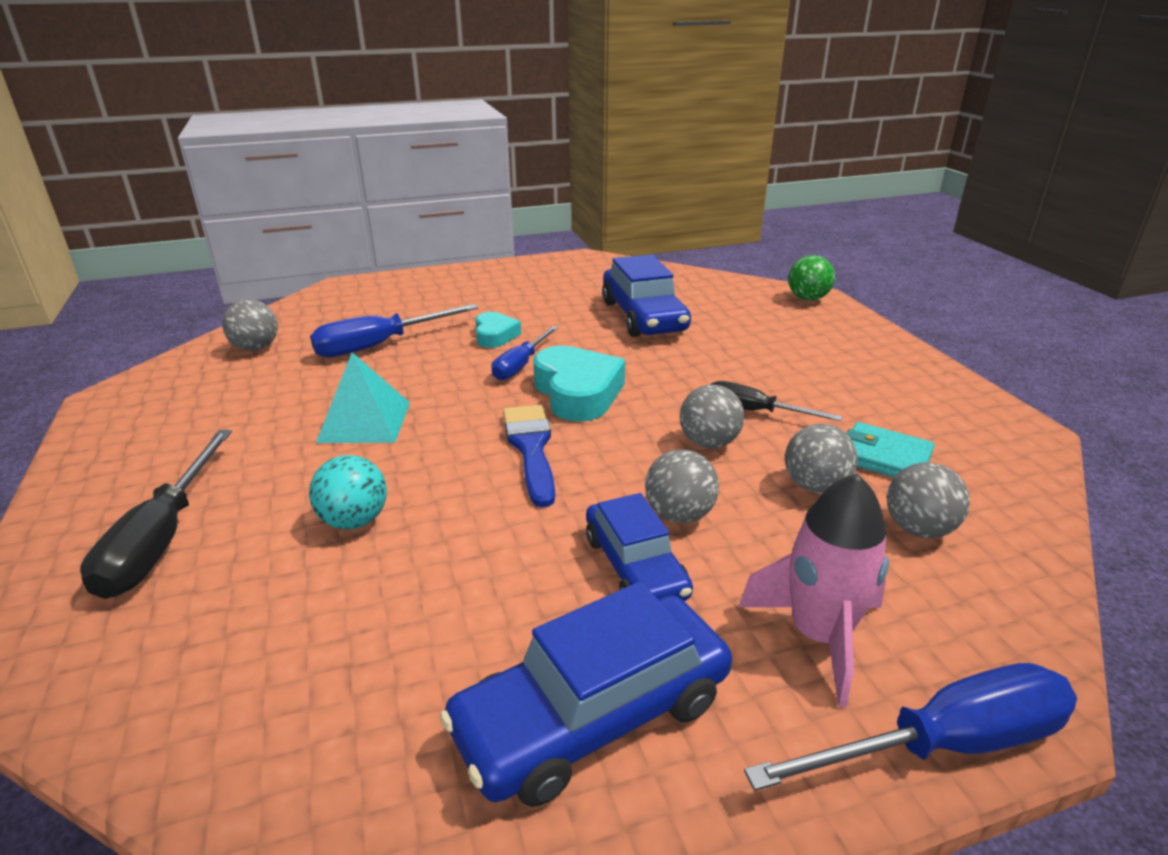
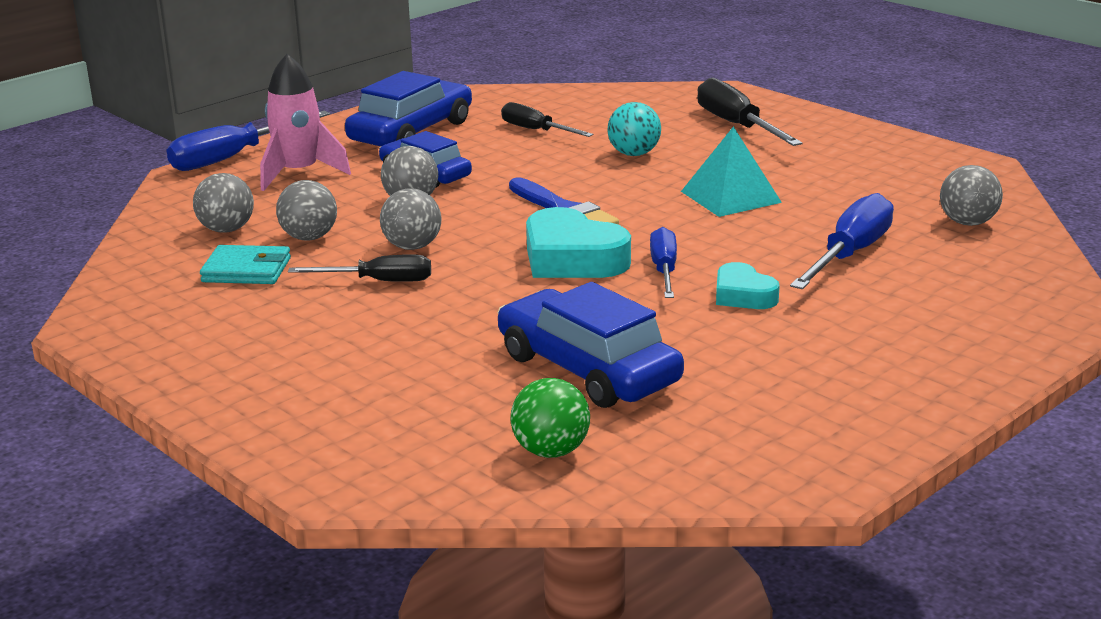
camera: 155 degrees right, 5 degrees down
green ball [788,255,835,301] -> green ball moved to [510,378,590,458]
none -> black screwdriver [501,102,593,137]

